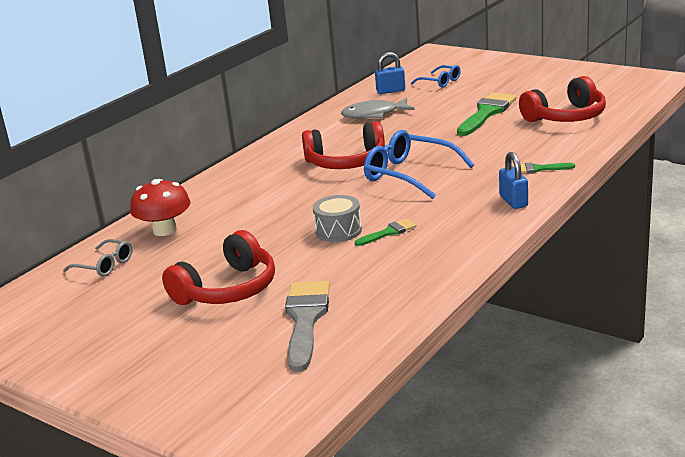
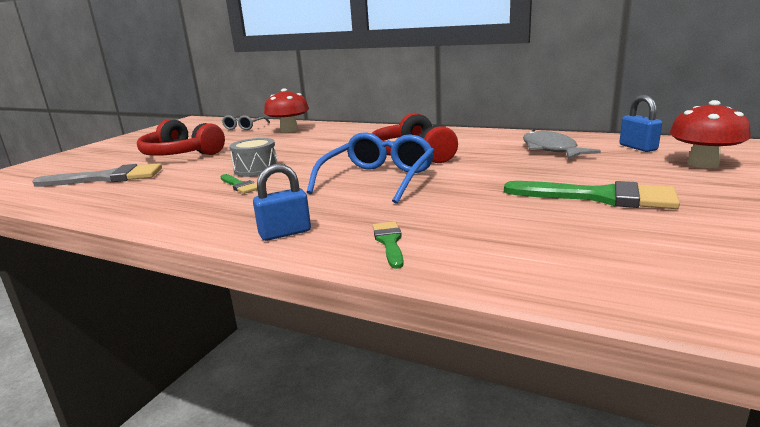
camera: 80 degrees right, 5 degrees down
blue glasses [411,65,461,87] -> red mushroom [669,100,751,168]
red headphones [519,76,606,122] -> none

